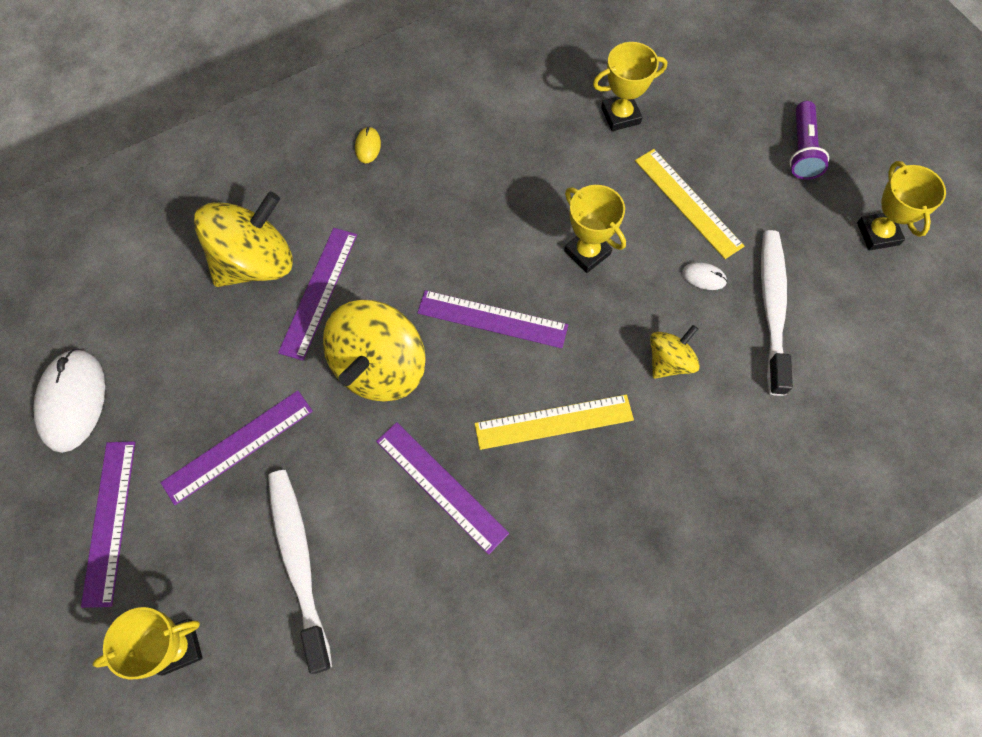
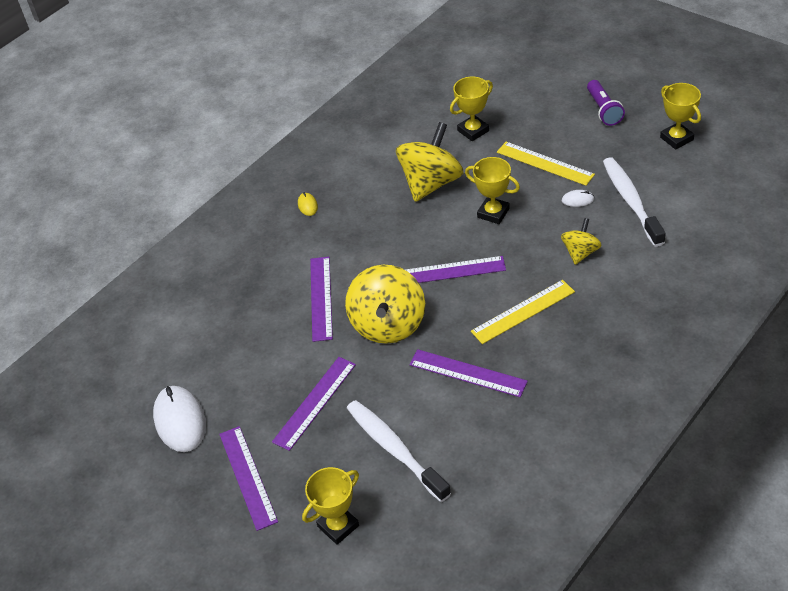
camera: 15 degrees left, 20 degrees down
yellow spinning top [194,192,293,287] -> yellow spinning top moved to [396,122,464,202]

